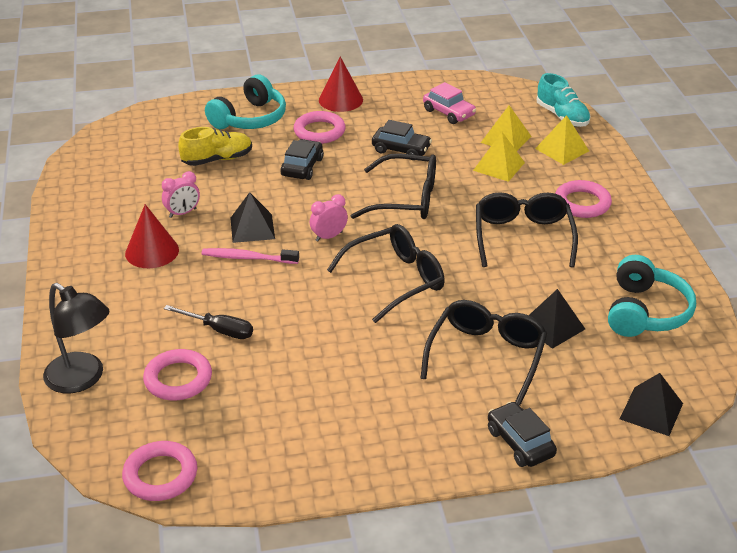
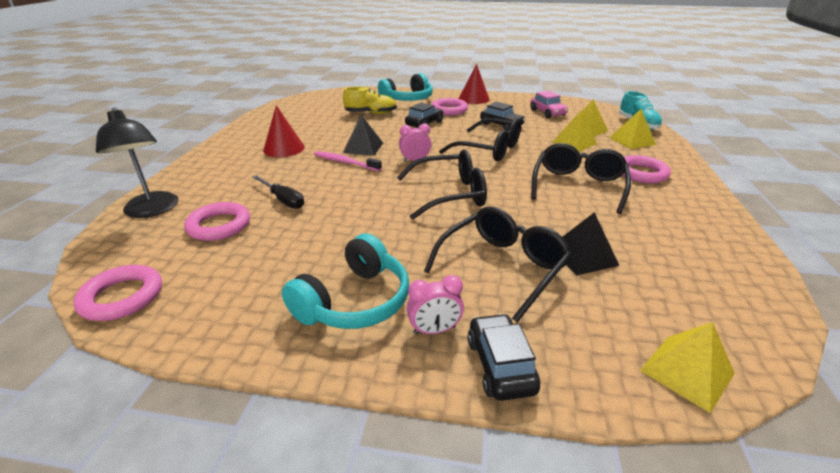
camera: 20 degrees right, 5 degrees down
pink clock [162,171,200,218] -> pink clock moved to [407,275,464,334]
turquoise headphones [608,255,696,337] -> turquoise headphones moved to [282,233,409,329]
black pyramid [620,373,683,436] -> yellow pyramid [640,322,735,413]

